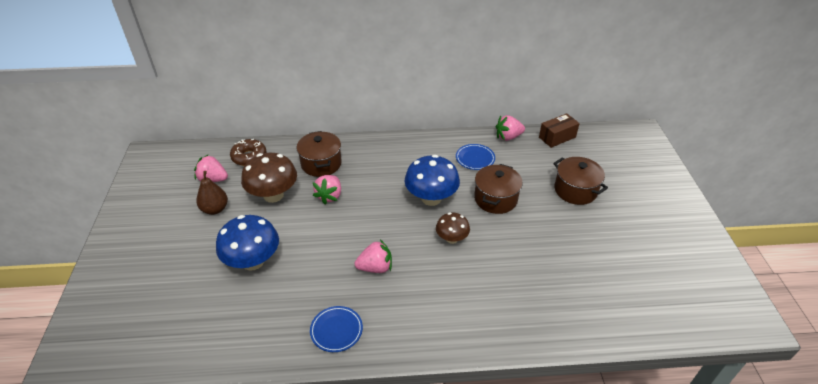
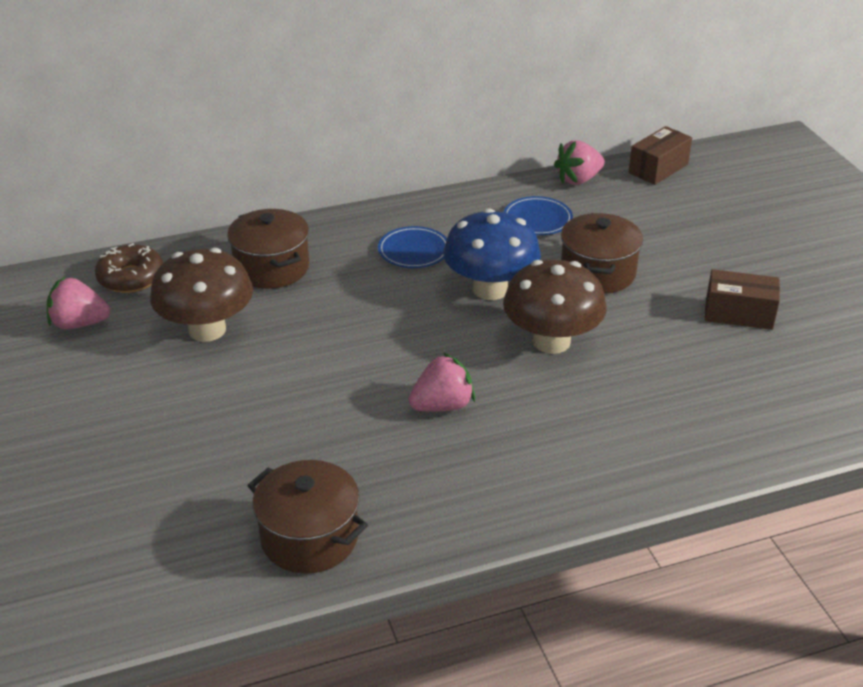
camera: 15 degrees left, 5 degrees down
brown pear [196,171,228,215] -> none
blue mushroom [216,215,279,271] -> none
blue plate [310,306,363,352] -> blue plate moved to [378,226,447,268]
pink strawberry [313,175,341,204] -> none
brown mushroom [436,213,470,244] -> brown mushroom [503,260,607,354], size x1.71
brown pot [553,157,608,205] -> brown pot moved to [247,460,368,574]
none -> brown box [705,269,780,330]

